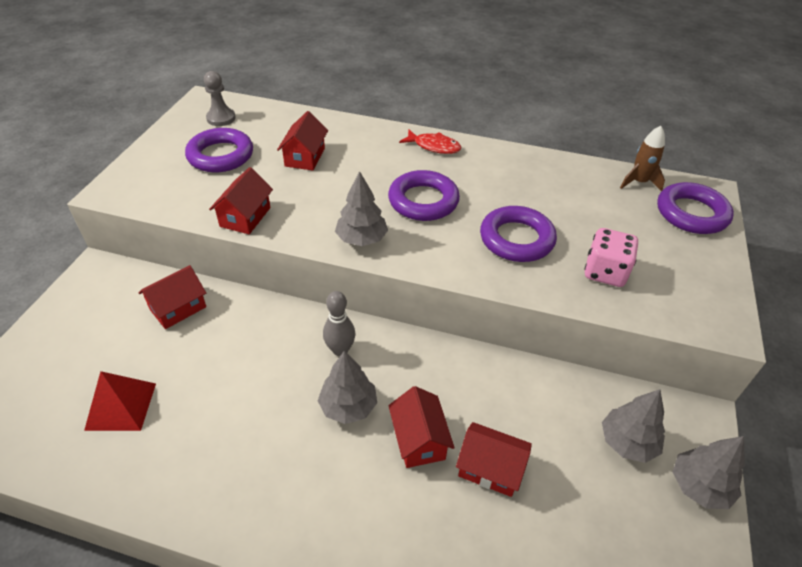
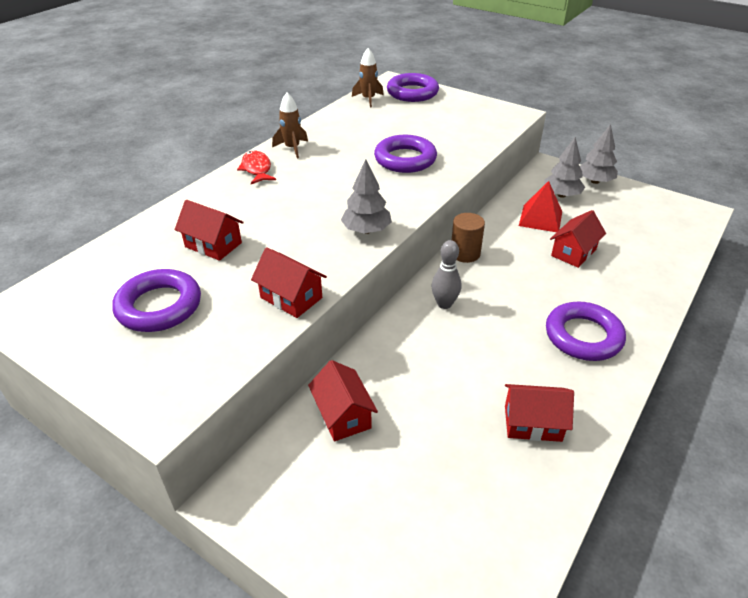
camera: 70 degrees left, 5 degrees down
red pyramid [84,371,156,431] -> red pyramid moved to [519,181,562,232]
grey pawn [204,71,236,126] -> none
grey tree [318,351,377,424] -> none
purple ring [388,170,460,221] -> purple ring moved to [546,302,626,361]
red house [388,386,455,468] -> red house moved to [505,384,574,442]
red fish [399,130,461,154] -> red fish turned 60 degrees counterclockwise [237,151,276,184]
pink dice [585,228,638,287] -> none
none -> brown rocket [272,93,308,158]
none -> brown cylinder [452,213,485,263]

